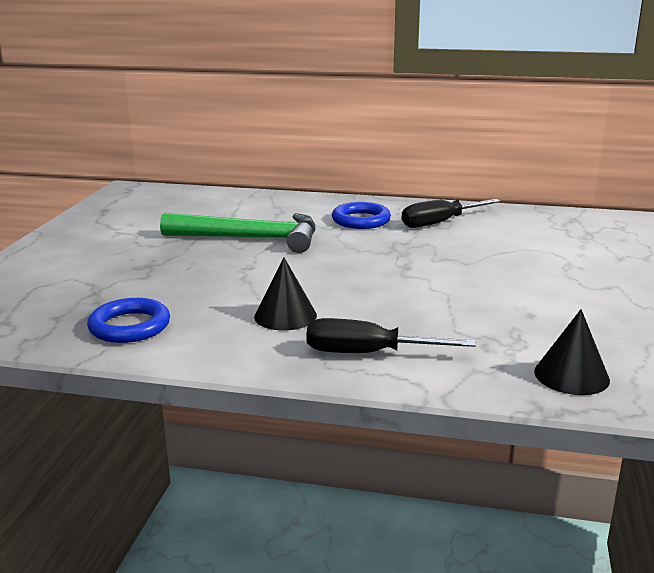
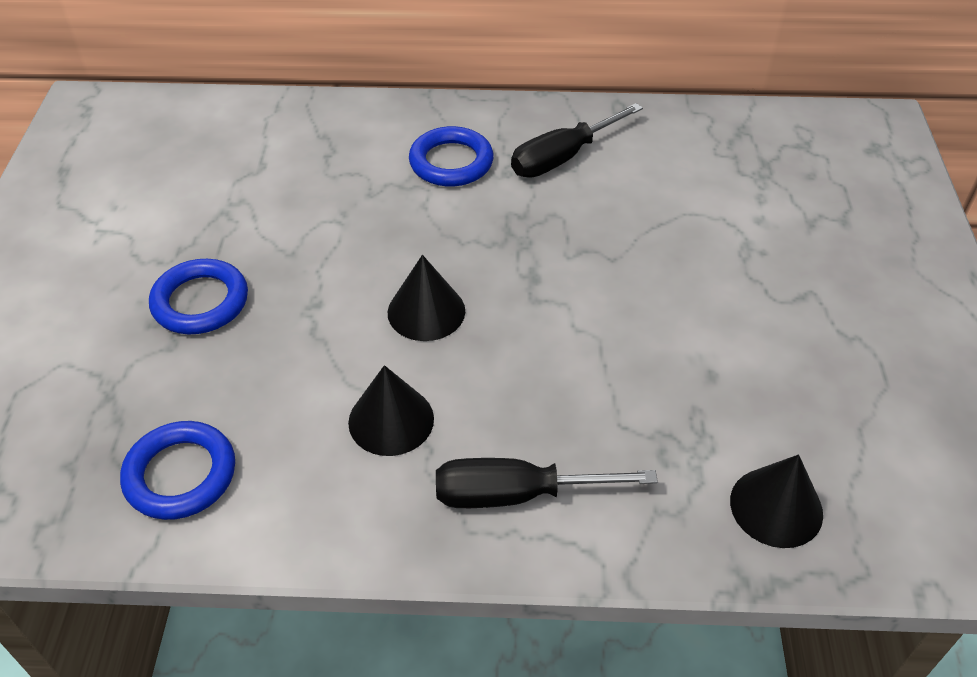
camera: 10 degrees left, 25 degrees up
green hammer [160,213,315,253] -> none
none -> blue ring [149,259,248,334]
none -> black cone [388,255,465,341]

